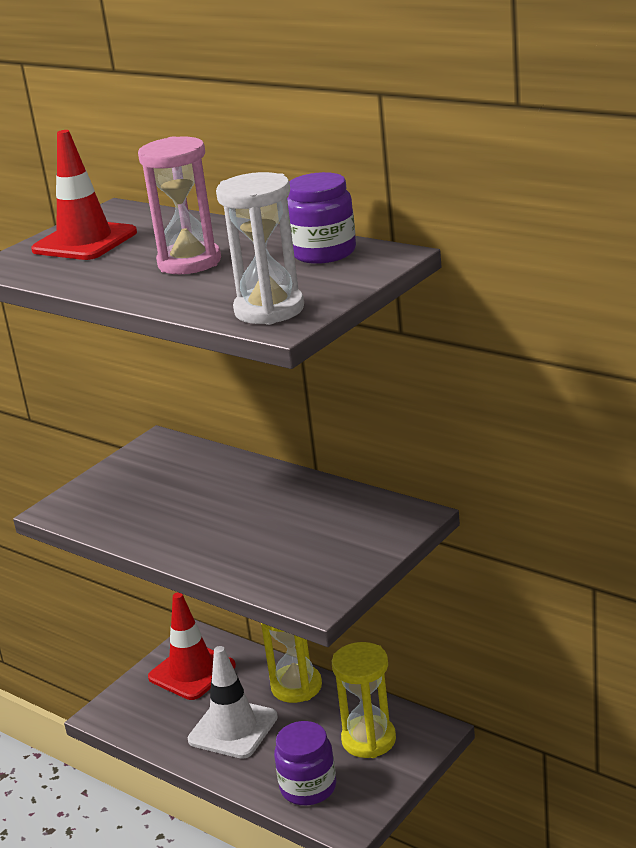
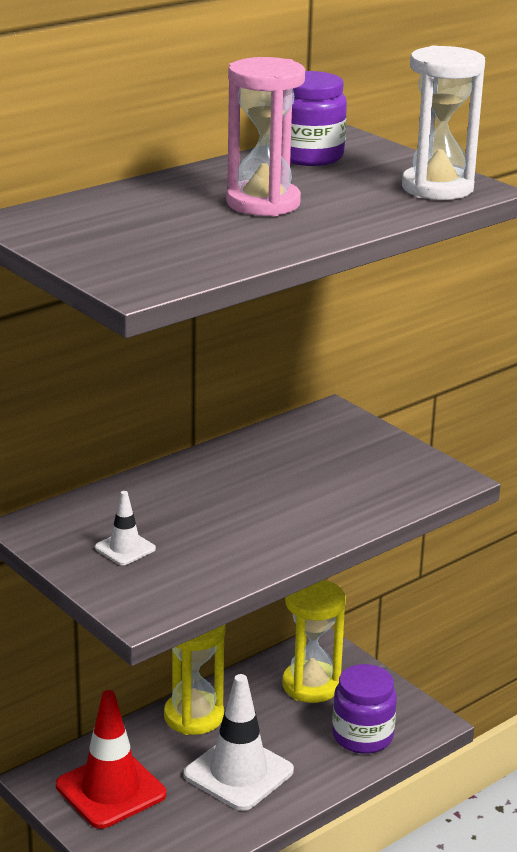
camera: 80 degrees left, 0 degrees up
red traffic cone [31,130,137,260] -> none
none -> white traffic cone [95,491,156,565]

